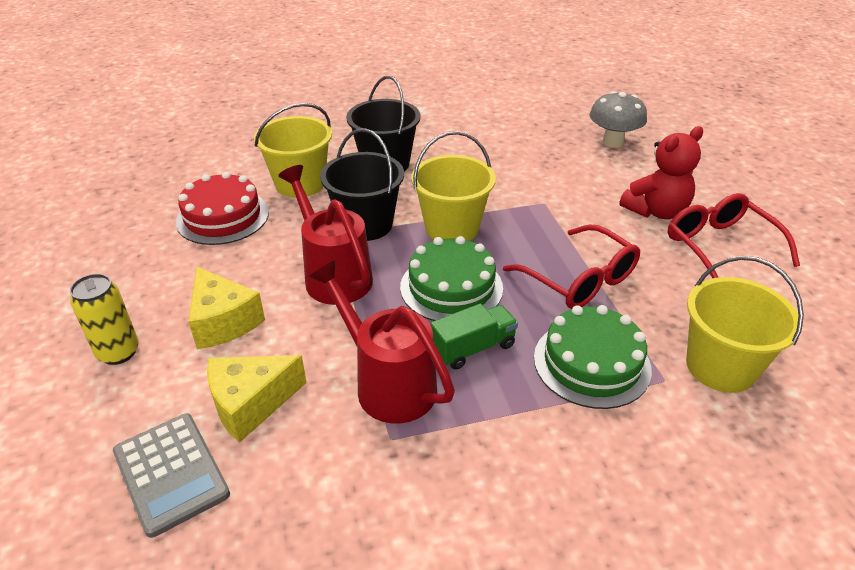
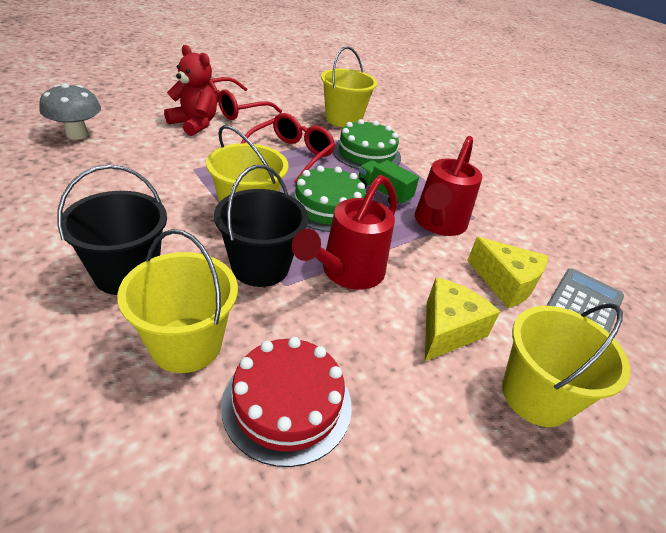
camera: 115 degrees left, 0 degrees up
yellow can [70,274,139,365] -> yellow bucket [502,303,630,427]

